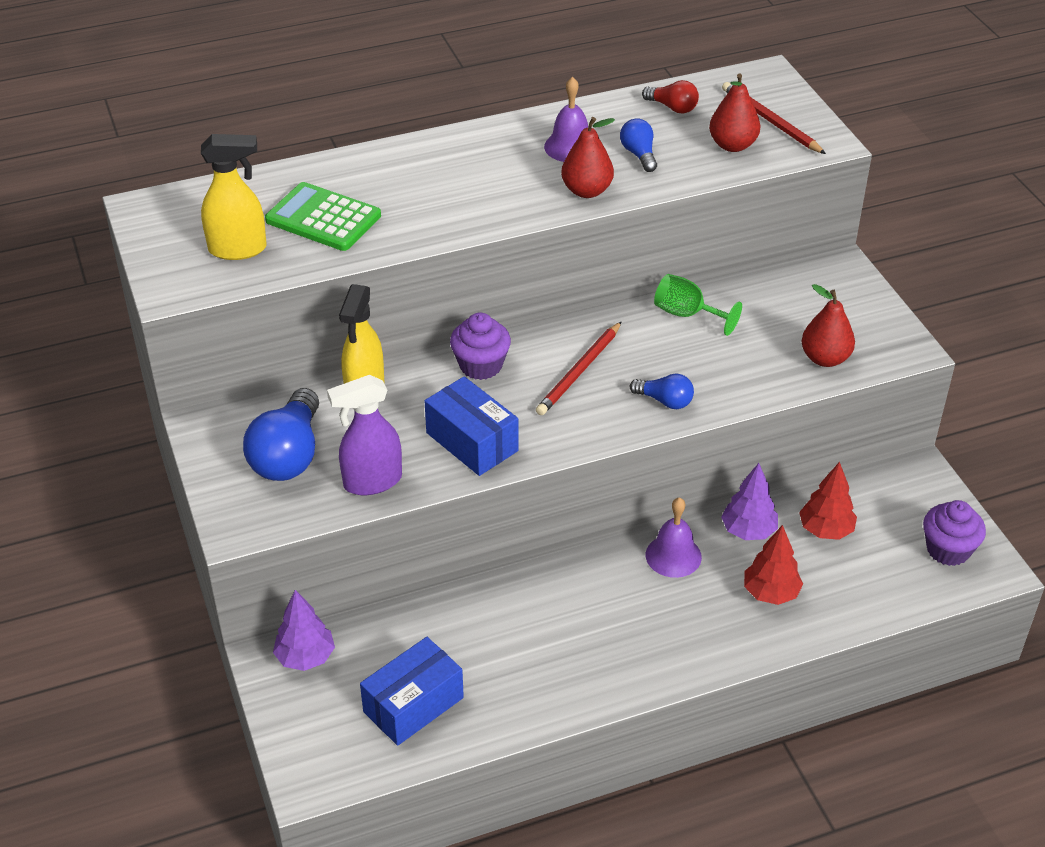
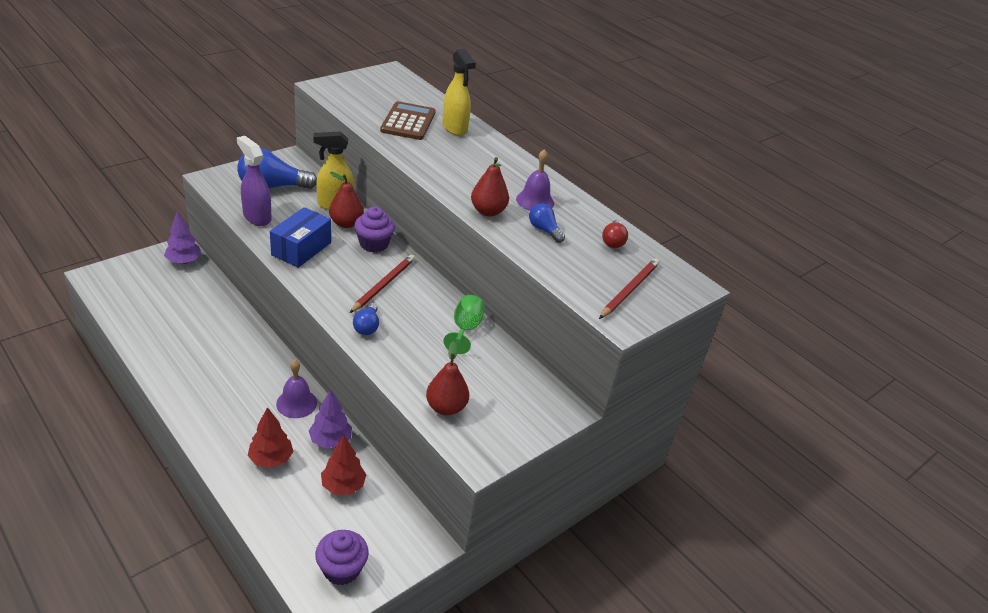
camera: 65 degrees right, 5 degrees down
yellow spray bottle [201,134,267,260] -> yellow spray bottle moved to [442,49,476,136]
green calculator [265,182,381,251] -> brown calculator [380,101,436,140]
blue box [360,637,464,746] -> none
red pencil [536,321,622,415] -> red pencil turned 105 degrees clockwise [350,255,415,313]
blue light bulb [620,118,657,172] -> blue light bulb turned 90 degrees counterclockwise [529,204,565,243]
red pear [709,74,760,152] -> red pear moved to [329,172,364,228]

